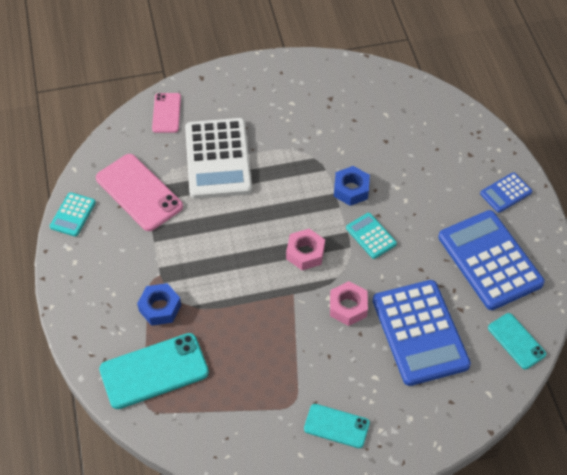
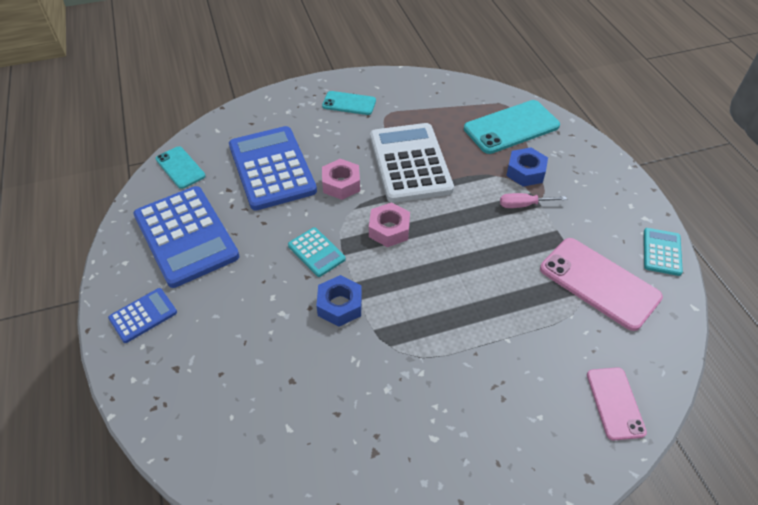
camera: 175 degrees right, 5 degrees down
white calculator [185,118,252,199] -> white calculator moved to [370,123,454,203]
none -> pink screwdriver [500,193,567,208]

